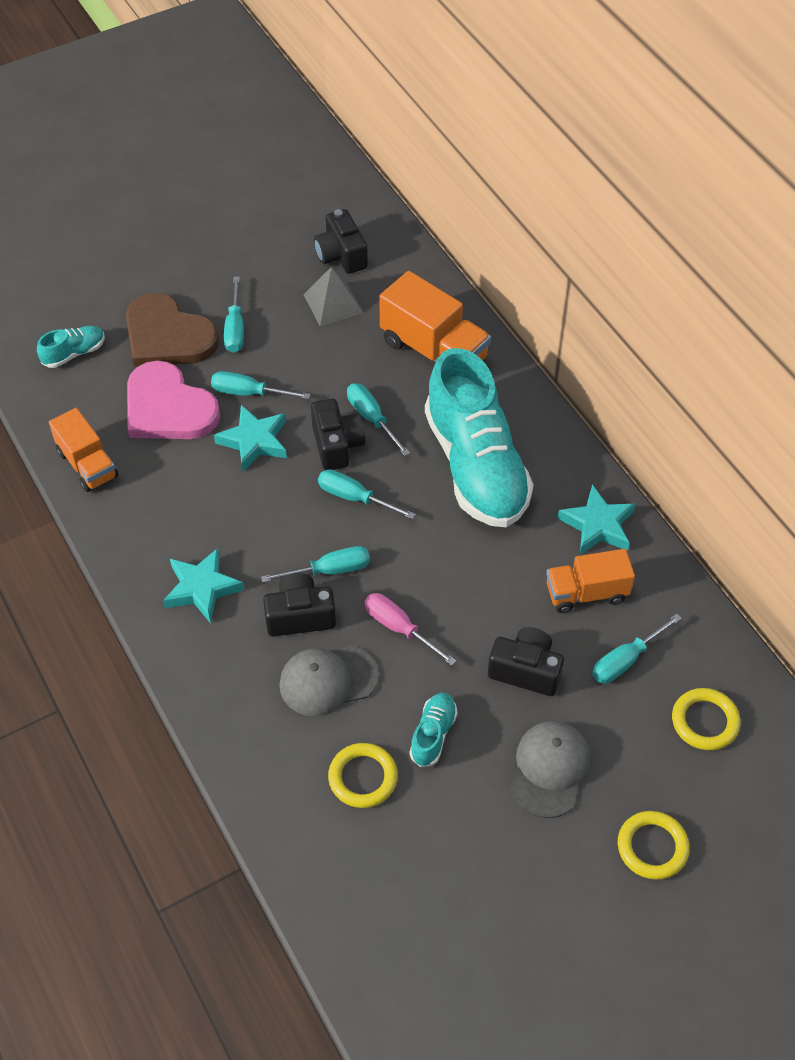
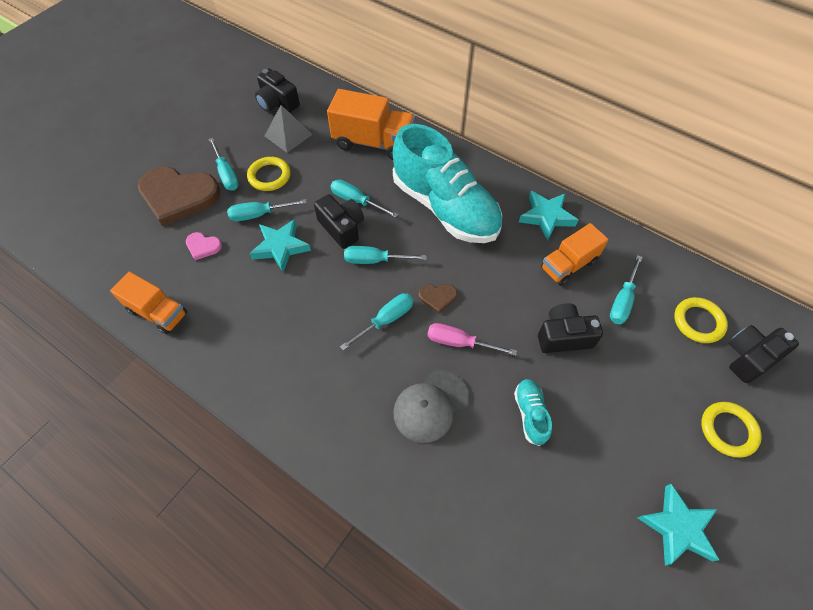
camera: 25 degrees left, 5 degrees up
turquoise shoe [37,326,105,368] -> none
pink heart [127,361,220,439] -> pink heart [186,232,222,260], size x0.43
turquoise star [163,548,244,623] -> turquoise star moved to [638,484,719,566]
black camera [263,573,336,637] -> black camera moved to [728,325,799,383]
yellow ring [328,743,398,808] -> yellow ring moved to [247,157,291,191]
grey cap [511,721,591,818] -> none
none -> brown heart [418,284,457,313]

